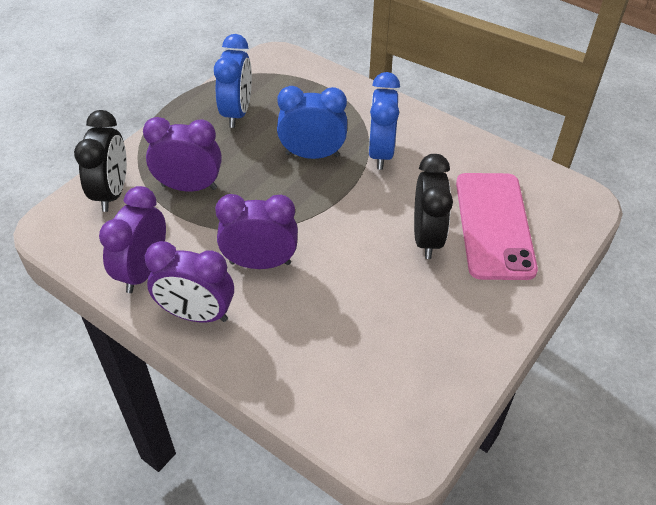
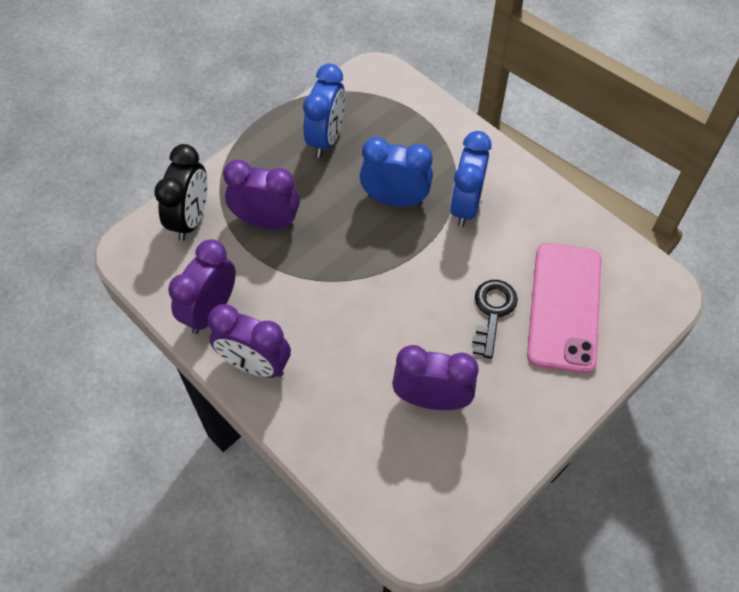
camera: 10 degrees right, 10 degrees up
purple clock [215,194,298,269] -> purple clock moved to [392,345,479,410]
black clock [414,154,453,259] -> black key [472,280,518,359]

